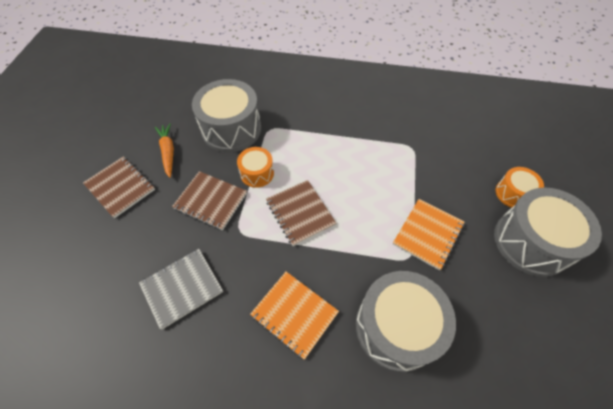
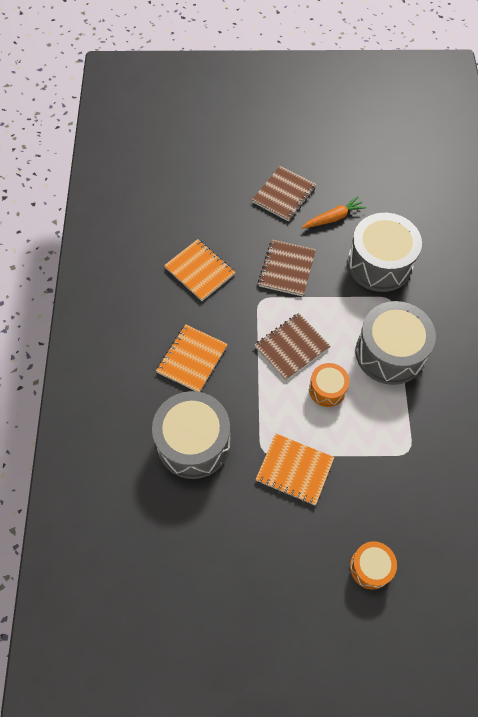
camera: 80 degrees right, 5 degrees up
grey notebook [139,249,223,329] -> orange notebook [164,239,236,301]
orange drum [237,147,274,188] -> orange drum moved to [309,363,349,407]
grey drum [494,187,602,277] -> grey drum moved to [355,301,436,385]

